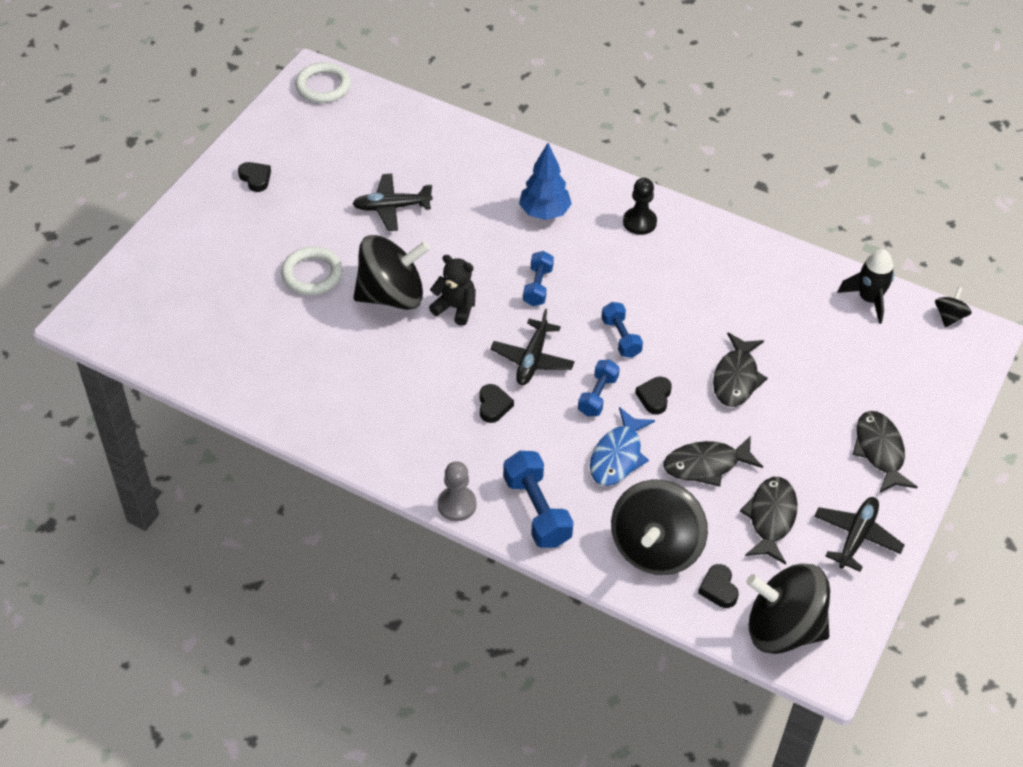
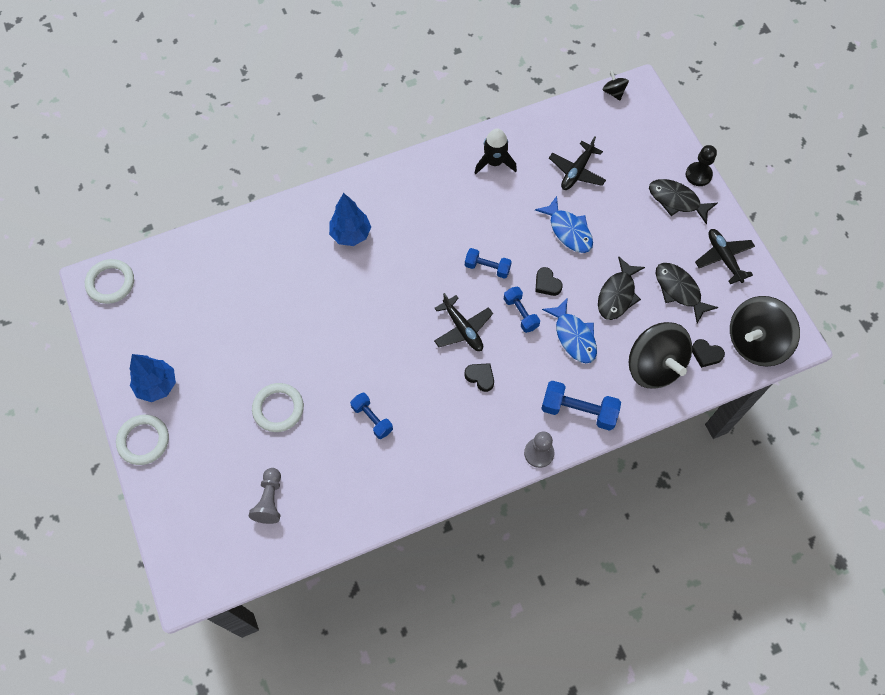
camera: 50 degrees left, 15 degrees up
black heart [238,162,271,192] -> blue tree [130,354,176,402]
black plane [353,174,433,231] -> black plane moved to [549,136,606,190]
black spinning top [354,235,430,310] -> none
black teddy bear [429,255,476,326] -> none
blue dumbbell [523,251,554,306] -> blue dumbbell moved to [350,393,393,439]
black pawn [623,178,657,235] -> black pawn moved to [686,145,717,186]
black fish [713,332,768,407] -> blue fish [535,196,593,253]
black rocket [837,249,894,324] -> black rocket moved to [475,128,517,175]
none -> white ring [116,415,169,465]
none -> grey pawn [249,468,281,524]

